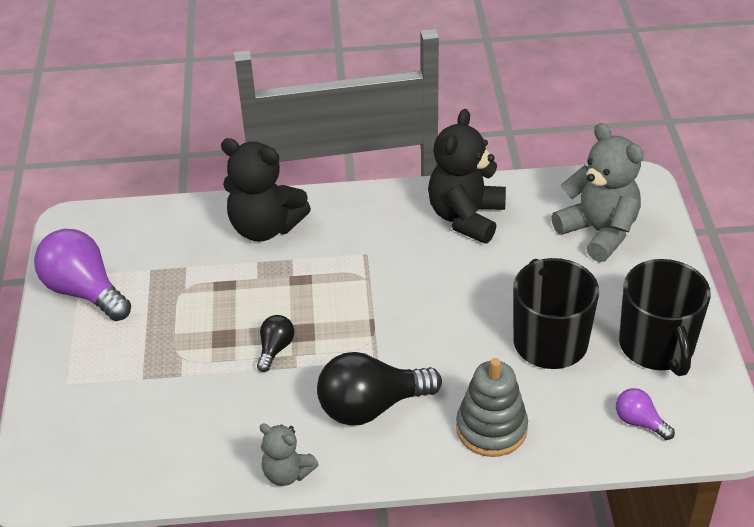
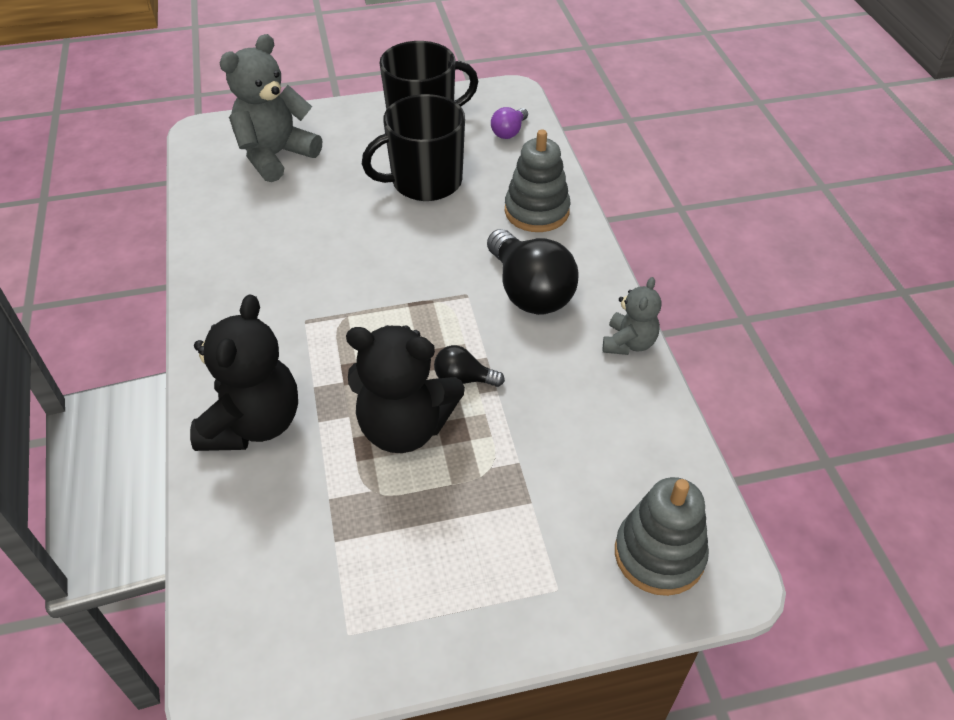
camera: 100 degrees left, 5 degrees up
purple light bulb [34,229,131,321] -> none
black teddy bear [428,109,506,244] -> black teddy bear moved to [346,325,465,453]
none -> grey stacking toy [615,477,709,596]

